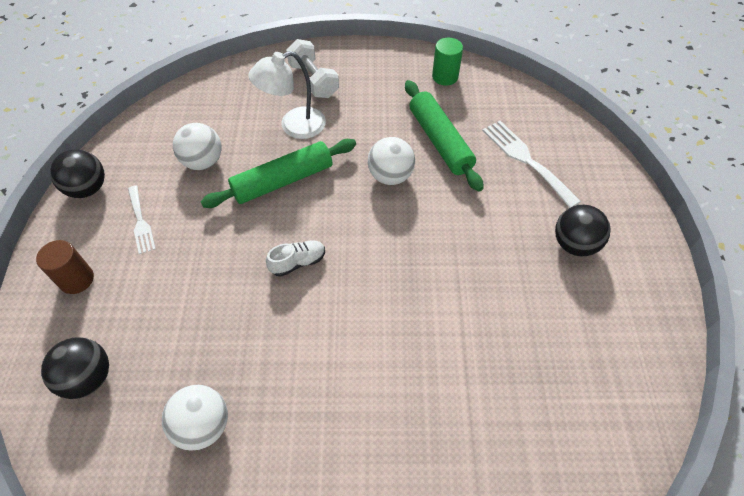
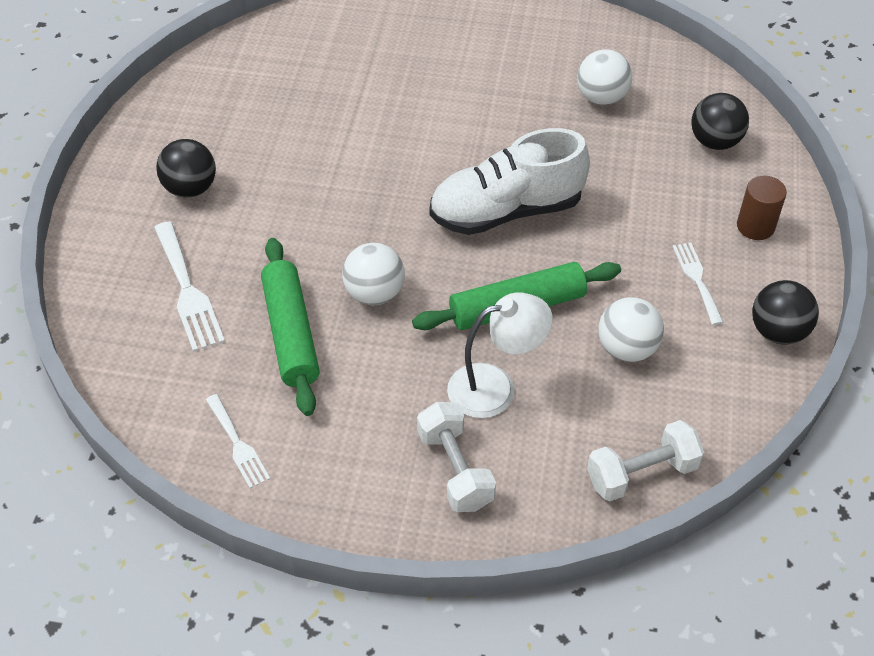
camera: 170 degrees left, 5 degrees down
white shoe [266,240,325,277] -> white shoe [429,128,590,235], size x2.36
green cylinder [432,38,463,86] -> white fork [206,394,270,489]
none -> white dumbbell [587,420,704,501]

